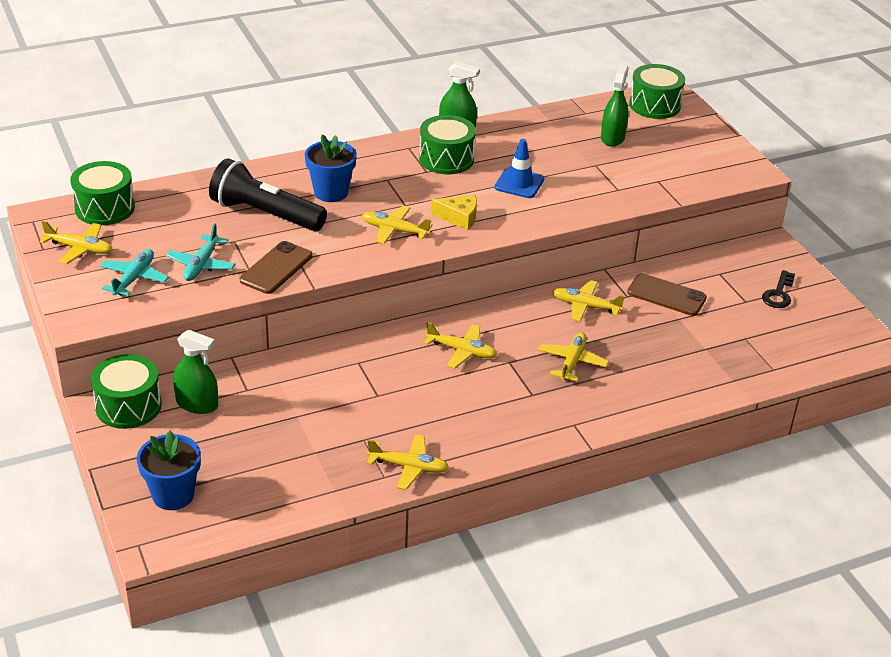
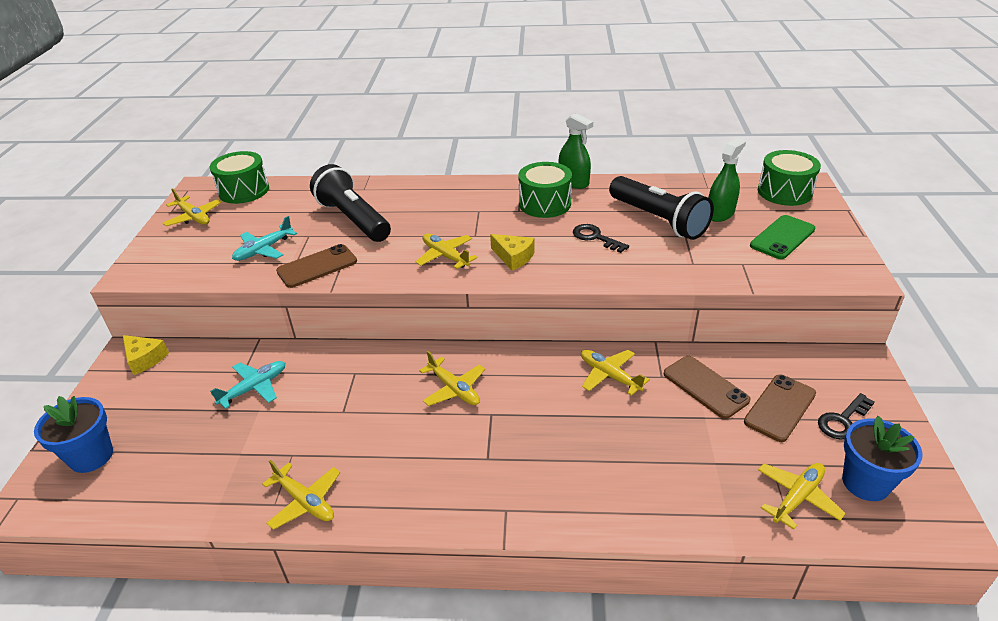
camera: 30 degrees right, 0 degrees up
green drum [91,354,162,429] -> yellow cheese [123,335,169,375]
turquoise plane [100,249,169,296] -> turquoise plane moved to [210,361,285,409]
green spray bottle [173,329,218,414] -> none
blue flower pot [305,134,357,202] -> blue flower pot moved to [842,416,923,501]
blue traffic cone [494,139,544,198] -> black key [573,224,629,253]
yellow plane [538,332,609,381] -> yellow plane moved to [758,463,846,530]
none -> black flashlight [609,176,714,240]
none -> brown phone [744,375,816,442]
none -> green phone [750,215,815,259]

